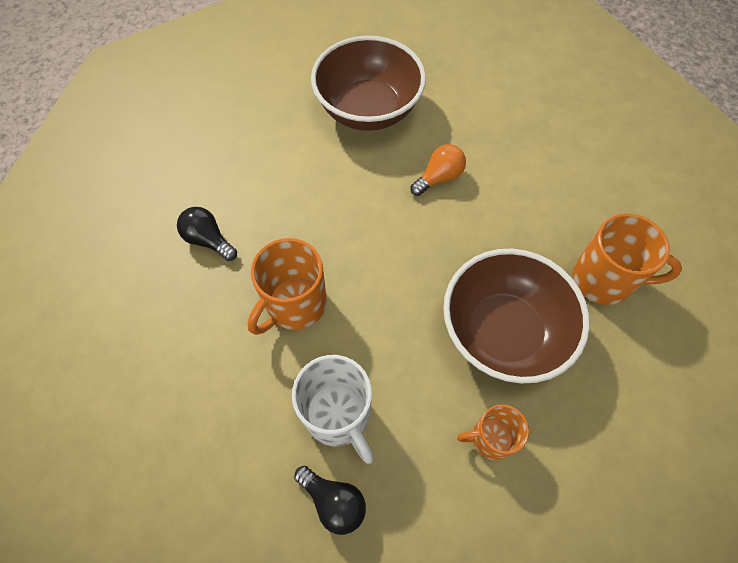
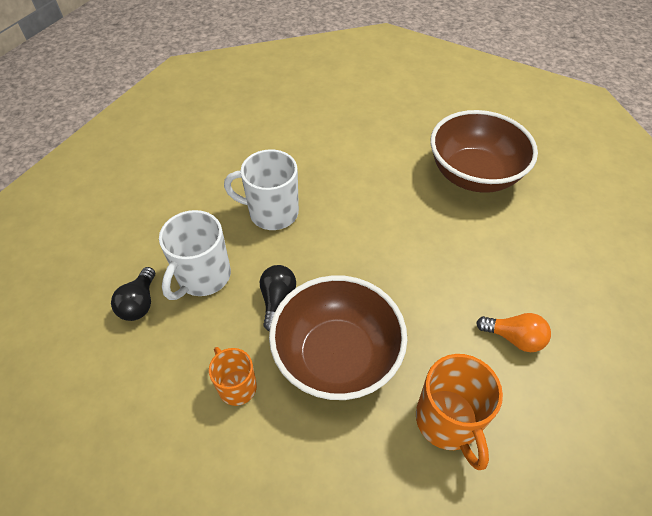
camera: 60 degrees right, 10 degrees down
black light bulb [177,207,237,261] -> black light bulb moved to [260,265,296,331]
orange mug [247,238,327,335] -> white mug [224,149,299,230]
orange light bulb [410,144,466,196] -> orange light bulb moved to [476,313,551,352]

